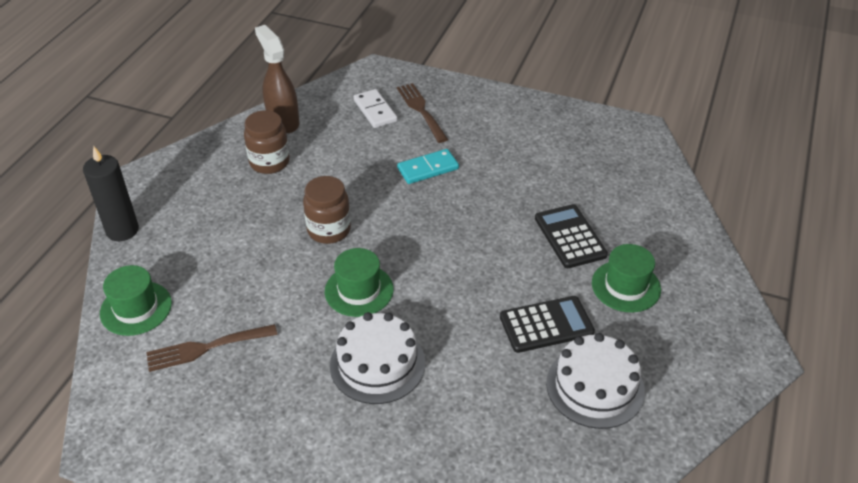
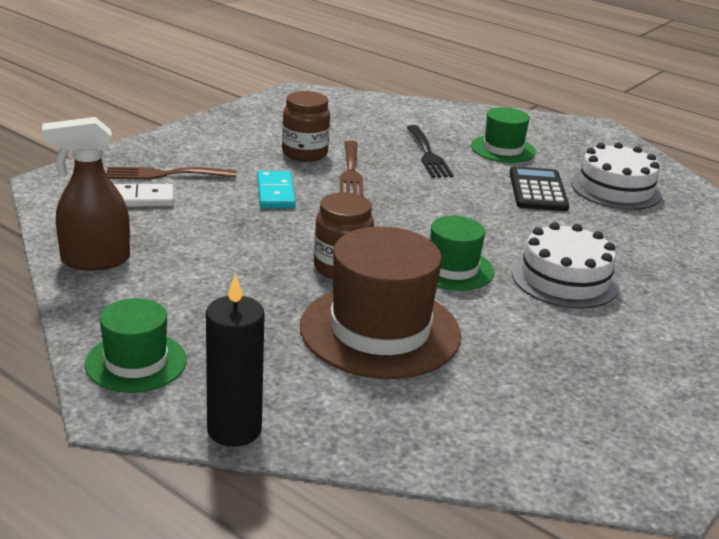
camera: 75 degrees left, 15 degrees down
green hat [100,265,172,336] -> green hat moved to [85,298,187,393]
brown fork [146,324,277,372] -> brown fork moved to [340,140,363,196]
brown jar [244,110,290,174] -> brown jar moved to [282,91,330,162]
black calculator [535,204,608,268] -> black fork [407,125,454,178]
none -> brown hat [300,227,461,379]

